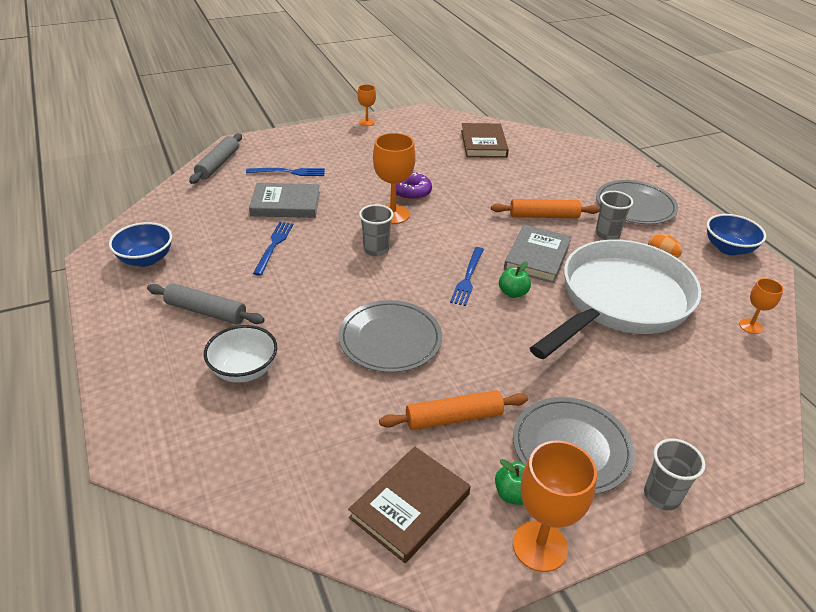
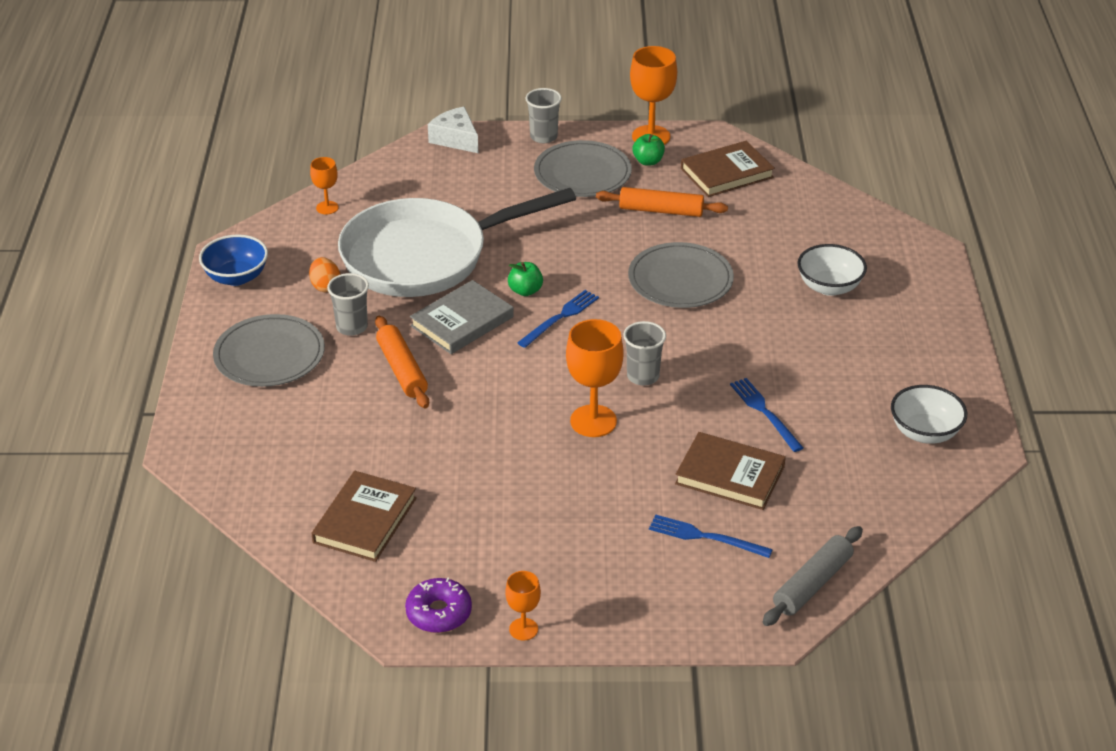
camera: 155 degrees left, 0 degrees up
blue bowl [109,222,172,267] -> white bowl [891,385,967,444]
grey rolling pin [147,283,265,324] -> none
grey book [249,183,320,218] -> brown book [675,432,786,510]
blue fork [253,222,293,276] -> blue fork turned 120 degrees clockwise [730,378,803,452]
purple donut [396,172,432,200] -> purple donut moved to [405,577,472,633]
orange rolling pin [491,199,600,218] -> orange rolling pin turned 45 degrees clockwise [375,316,429,408]
none -> white cheese [428,107,478,153]

